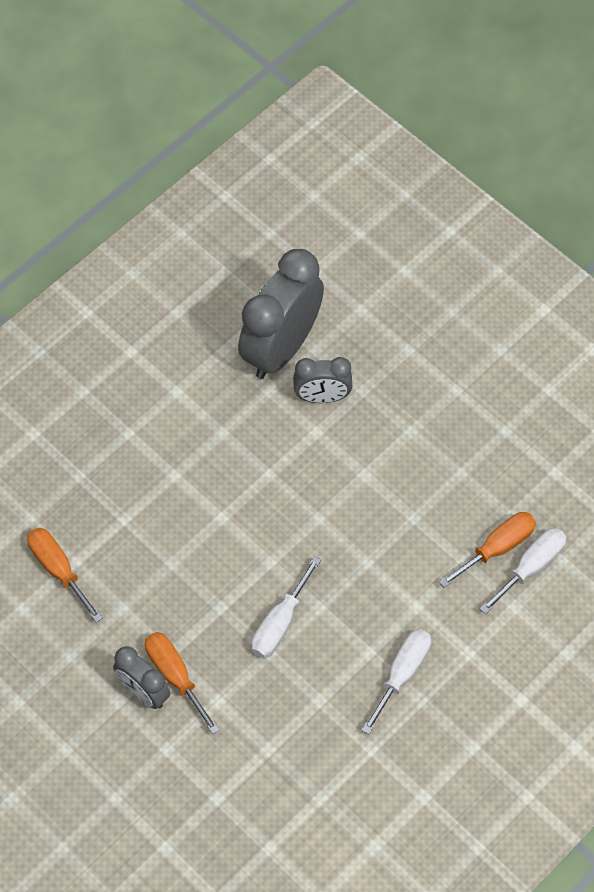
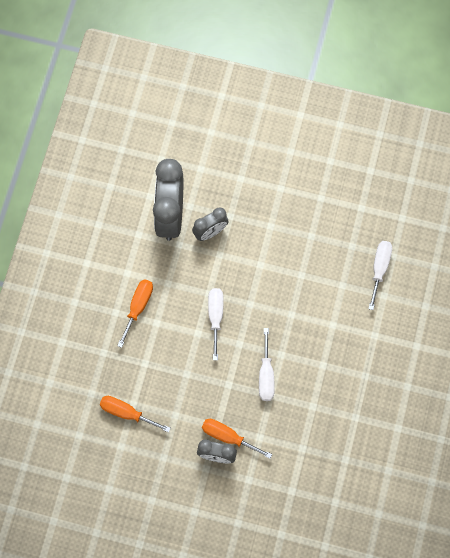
camera: 30 degrees left, 10 degrees up
white screwdriver [362,629,431,735] -> white screwdriver moved to [208,288,224,360]
orange screwdriver [439,512,536,588] -> orange screwdriver moved to [117,279,153,348]

